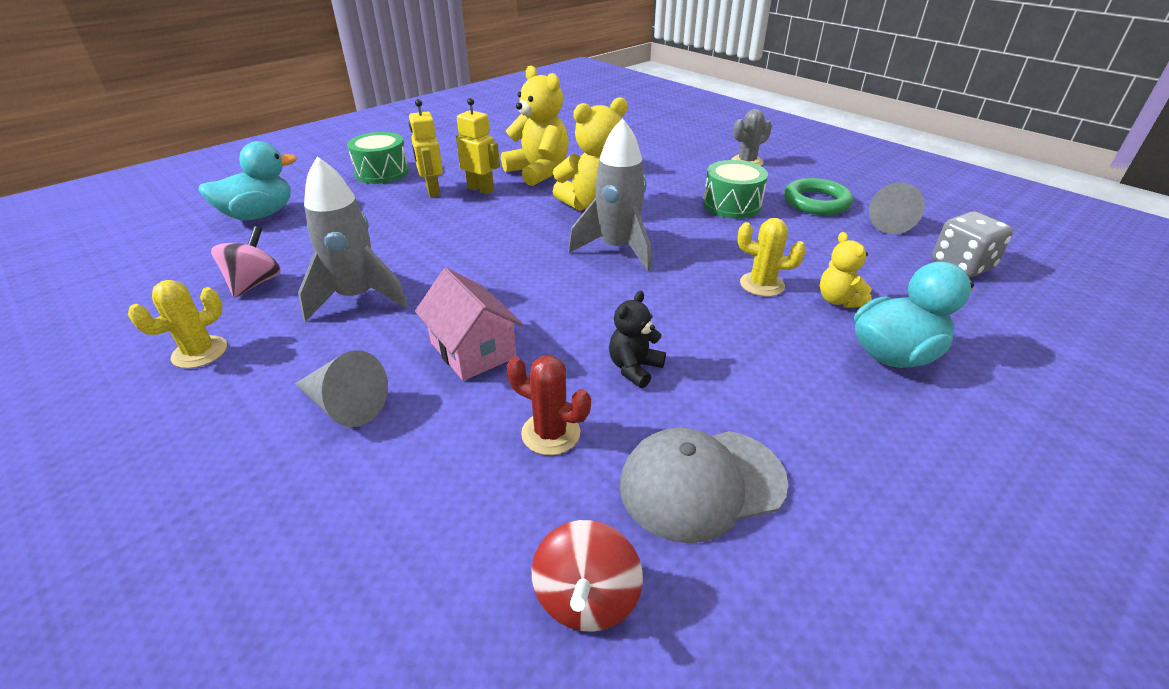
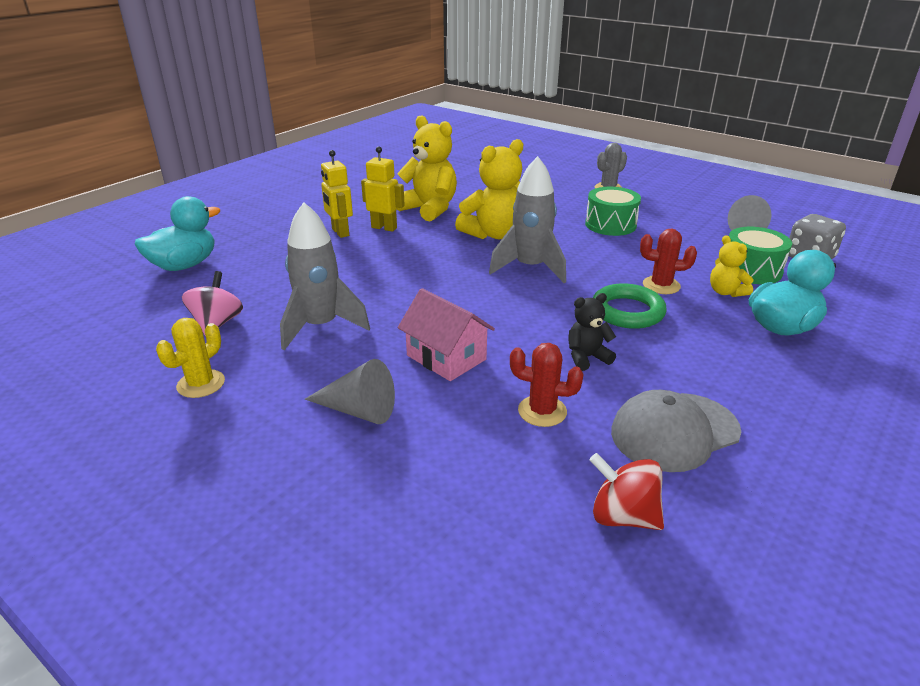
camera: 10 degrees left, 5 degrees down
green drum [347,132,409,184] -> green drum moved to [729,227,792,284]
red spinning top [532,520,643,632] -> red spinning top turned 120 degrees clockwise [589,453,664,530]
black teddy bear [609,291,666,388] -> black teddy bear turned 45 degrees clockwise [568,293,616,371]
yellow cactus [737,218,806,297] -> red cactus [640,229,697,294]
green ring [784,178,853,215] -> green ring moved to [593,283,667,329]

